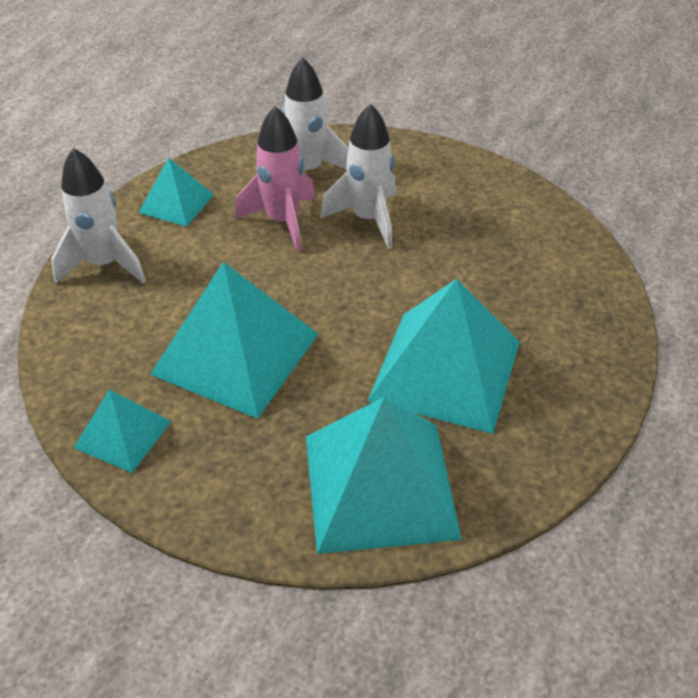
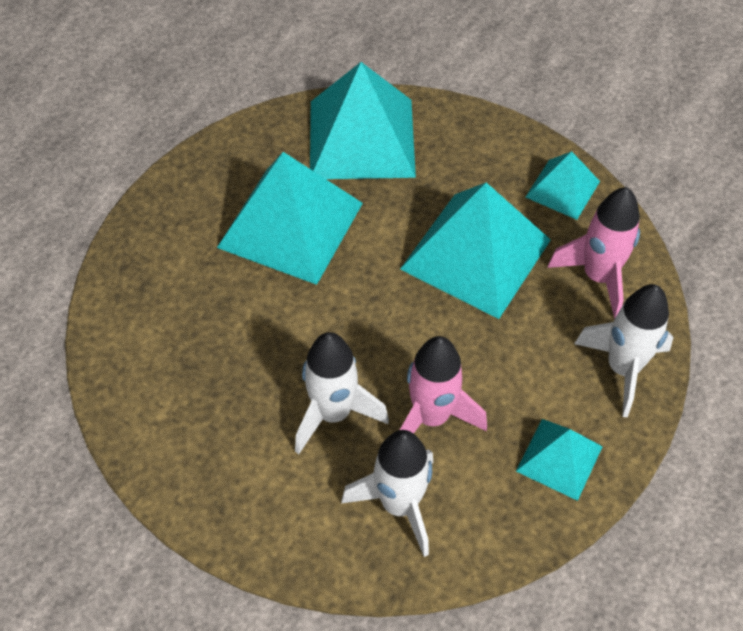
camera: 175 degrees left, 10 degrees up
none -> pink rocket [547,187,640,319]

